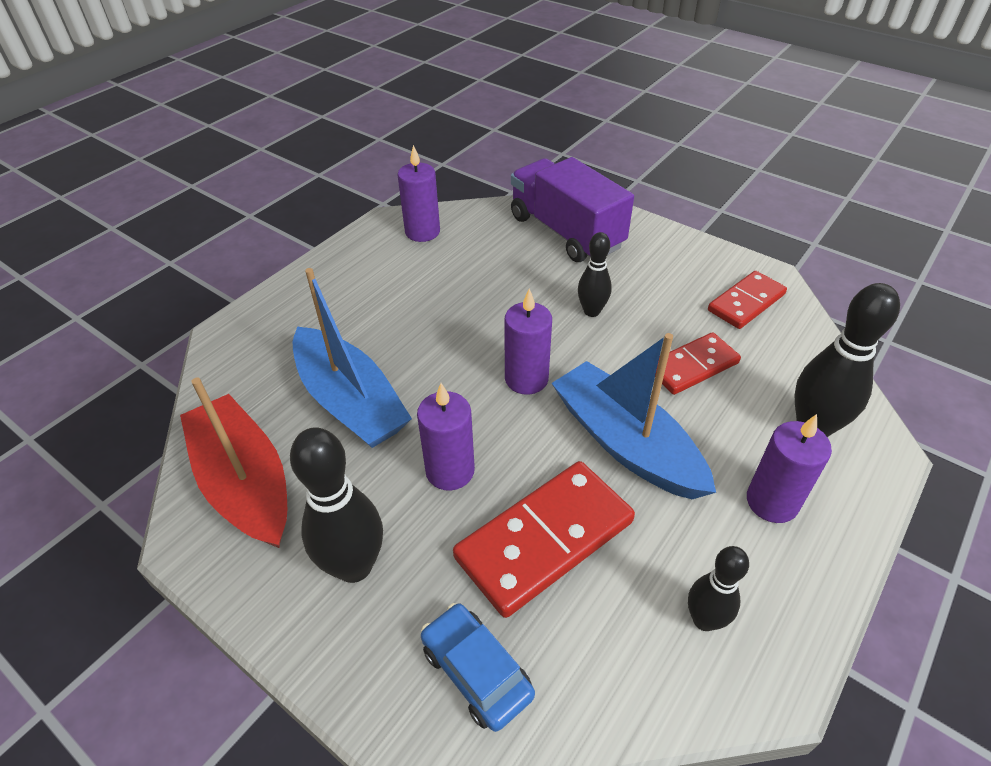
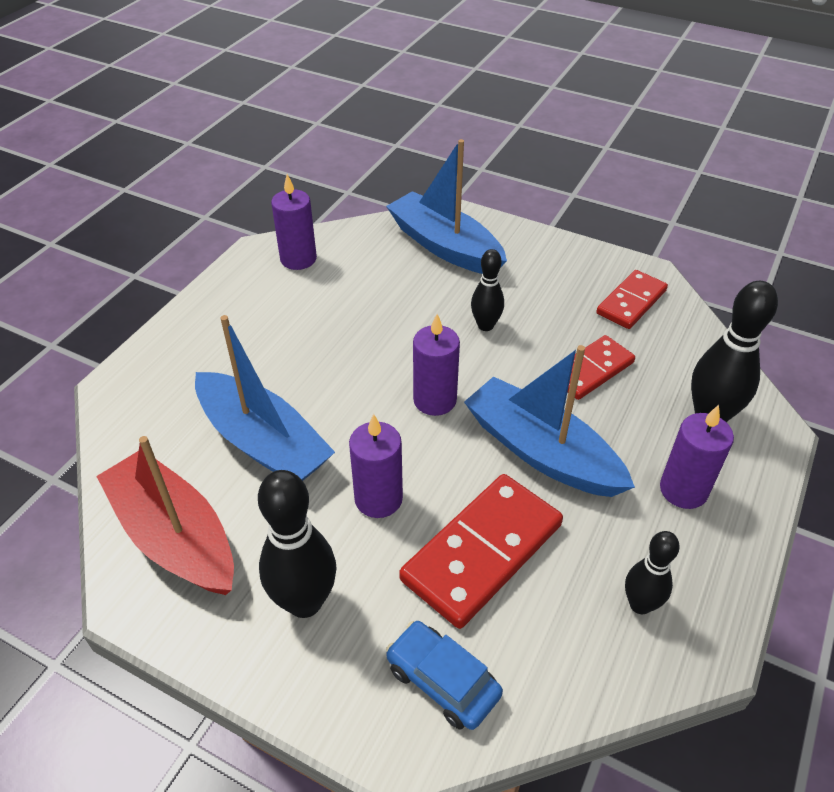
camera: 10 degrees left, 0 degrees up
purple truck [511,157,634,262] -> blue boat [386,139,507,274]

